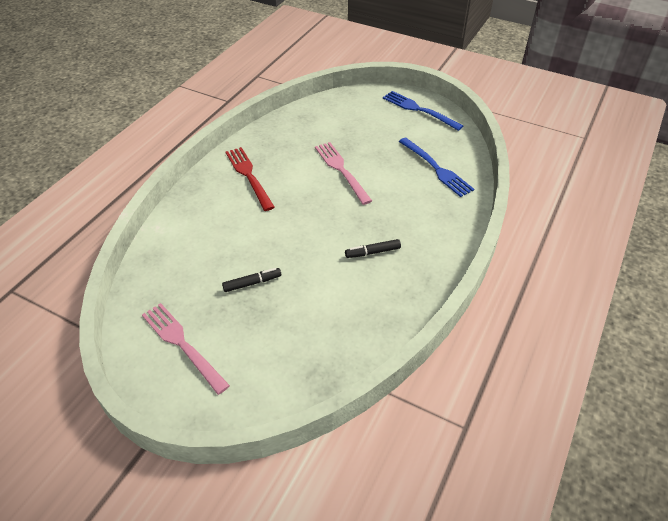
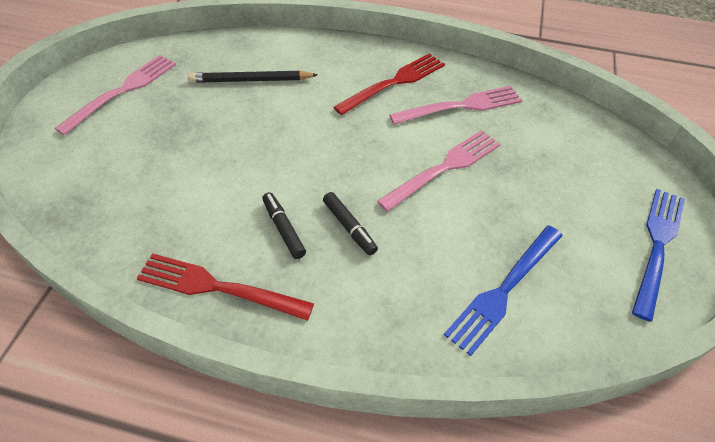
camera: 75 degrees right, 5 degrees up
black marker [222,268,281,292] -> black marker moved to [323,192,378,255]
none -> red fork [136,253,314,321]
none -> black pencil [188,71,318,83]
none -> pink fork [389,86,522,125]

